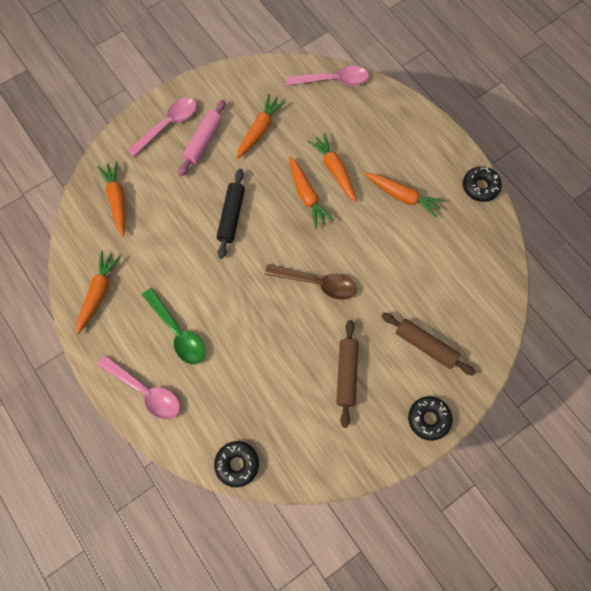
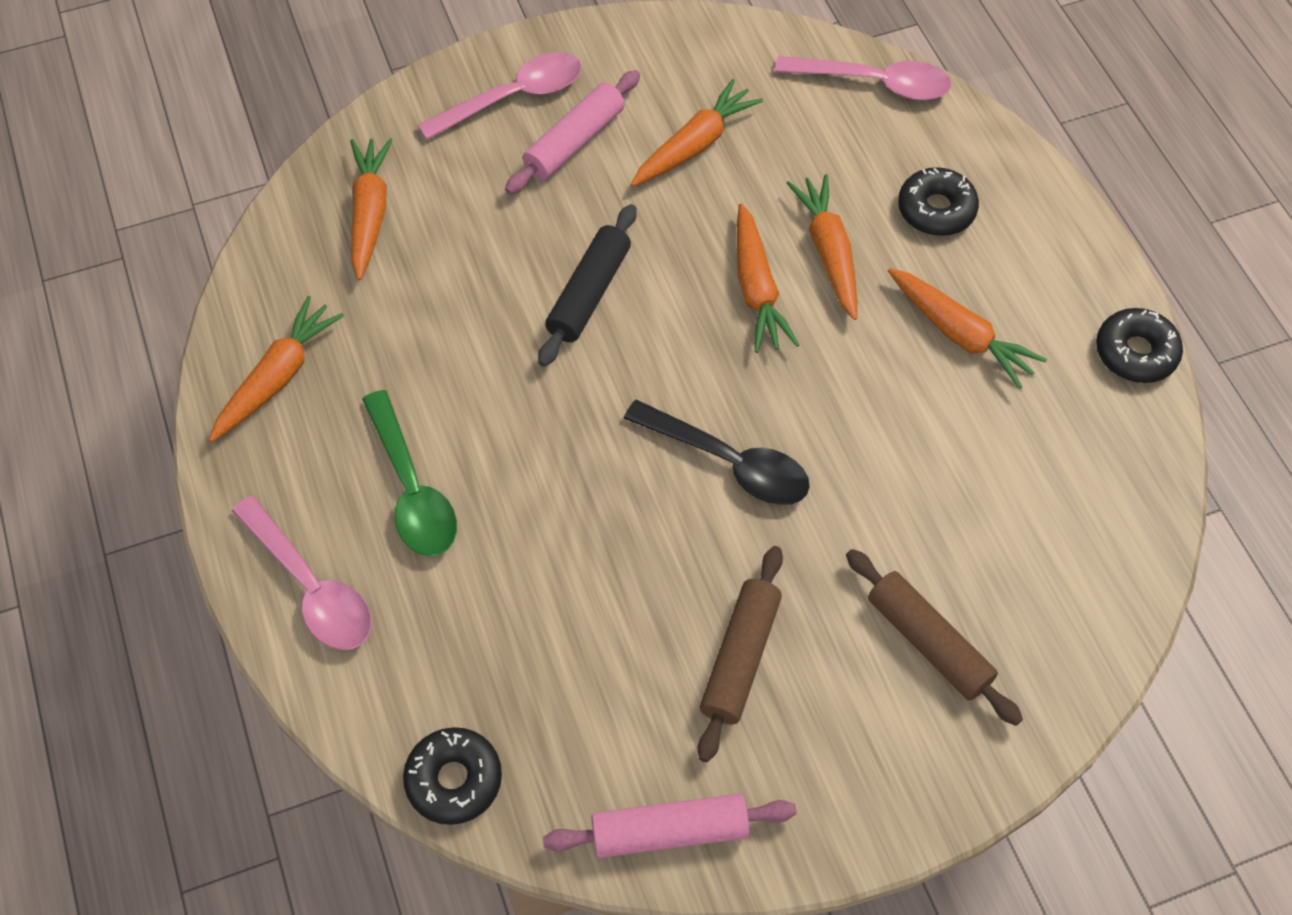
camera: 15 degrees right, 10 degrees down
brown spoon [265,264,357,300] -> black spoon [624,400,810,505]
black donut [408,396,452,441] -> black donut moved to [898,167,979,236]
none -> pink rolling pin [543,794,796,858]

